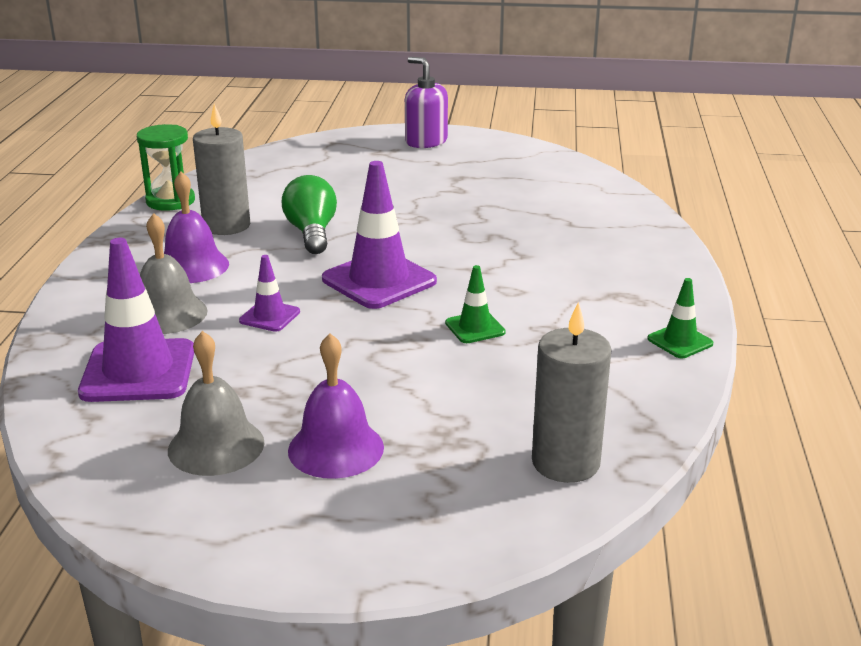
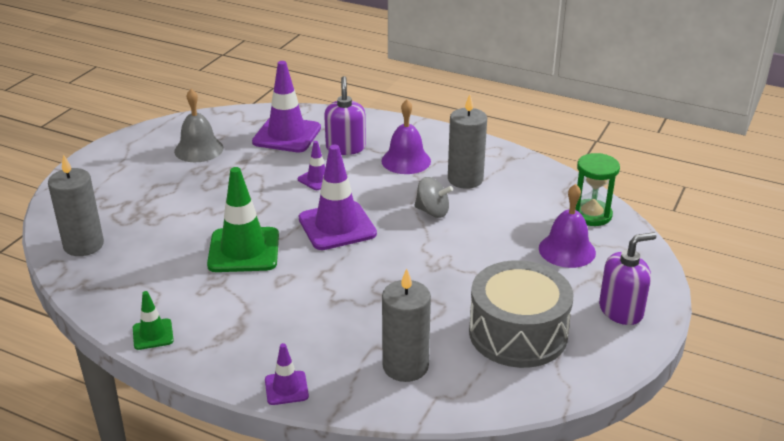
camera: 110 degrees right, 5 degrees up
green hourglass [137,124,195,211] -> green hourglass moved to [575,153,620,226]
grey bell [140,213,208,334] -> purple soap dispenser [324,76,366,155]
green light bulb [282,175,337,254] -> grey spinning top [414,177,453,218]
purple bell [288,333,384,479] -> purple bell moved to [539,184,596,268]
green traffic cone [445,265,506,343] -> green traffic cone [207,167,279,272], size x1.97
none -> purple traffic cone [265,343,309,405]
none -> grey candle [382,269,431,382]
none -> grey drum [469,260,573,368]

